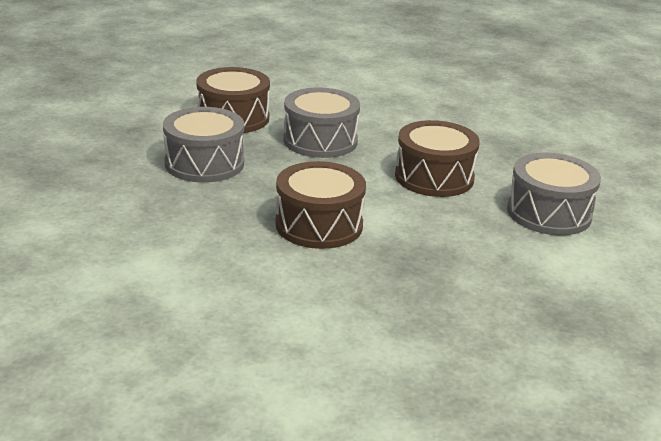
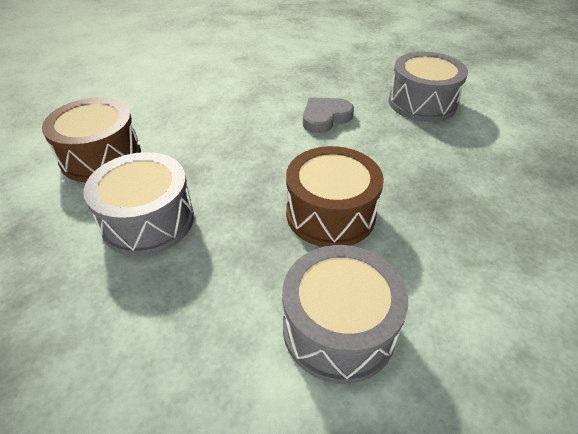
camera: 45 degrees left, 15 degrees up
grey drum [283,88,360,158] -> grey drum moved to [282,245,408,384]
brown drum [395,120,480,197] -> grey heart [303,97,354,133]

